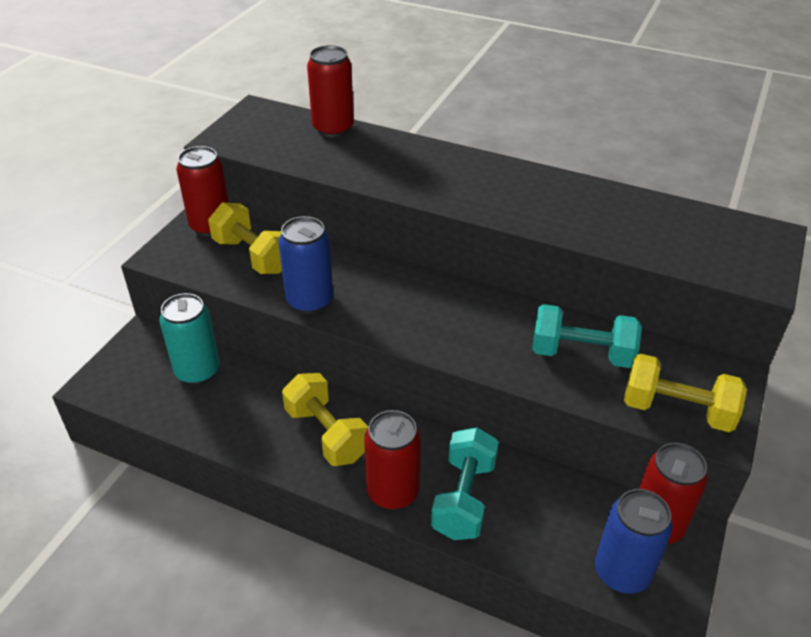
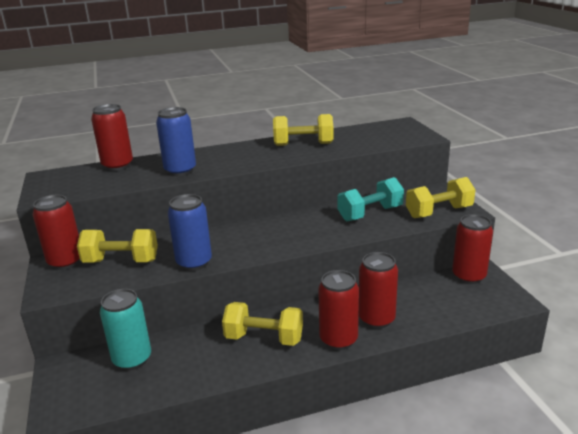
camera: 40 degrees left, 15 degrees down
turquoise dumbbell [431,428,499,540] -> red can [359,252,398,329]
blue can [595,489,672,594] -> blue can moved to [156,107,196,176]
none -> yellow dumbbell [273,114,334,146]

